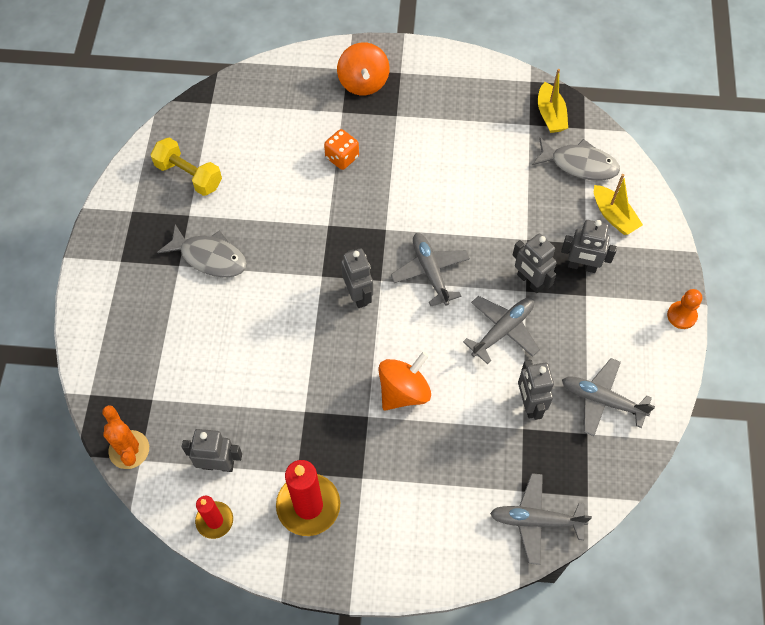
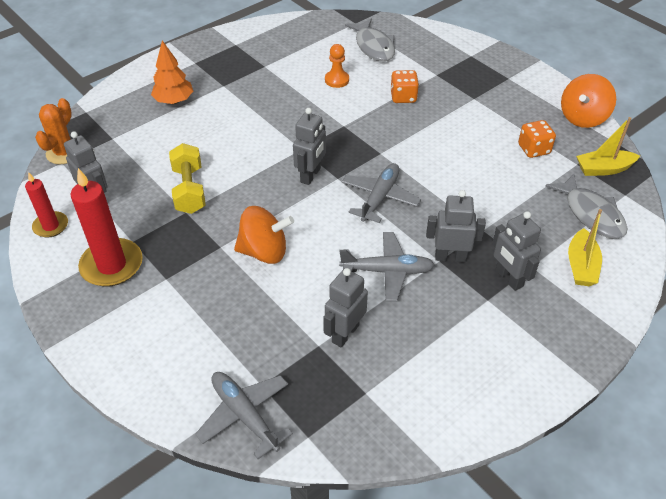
camera: 45 degrees right, 15 degrees down
yellow dumbbell [150,137,222,196] -> yellow dumbbell moved to [169,143,206,214]
grey fish [157,224,247,278] -> grey fish moved to [345,19,395,61]
orange spinning top [337,42,390,95] -> orange spinning top moved to [561,74,616,128]
grey robot [513,233,557,293] -> grey robot turned 90 degrees clockwise [426,190,486,262]
yellow boat [538,69,568,133] -> yellow boat turned 45 degrees clockwise [576,117,640,176]
grey plane [562,358,655,436] -> none
orange pawn [667,289,702,329] -> orange pawn moved to [325,44,349,88]
none -> orange tree [151,41,193,104]
none -> orange dice [518,120,556,158]

